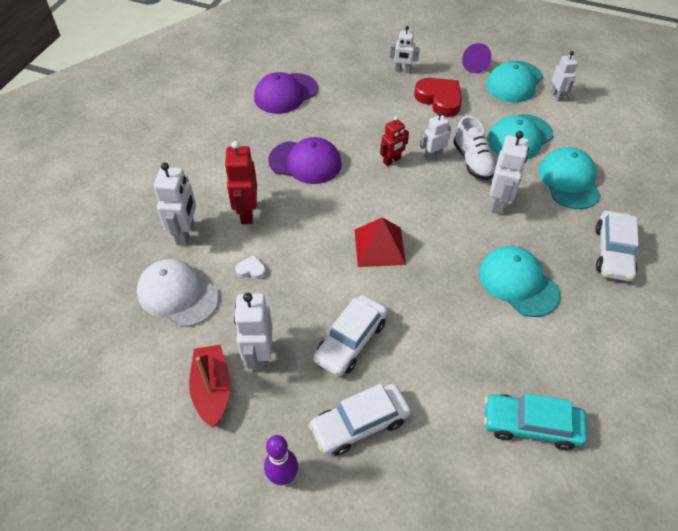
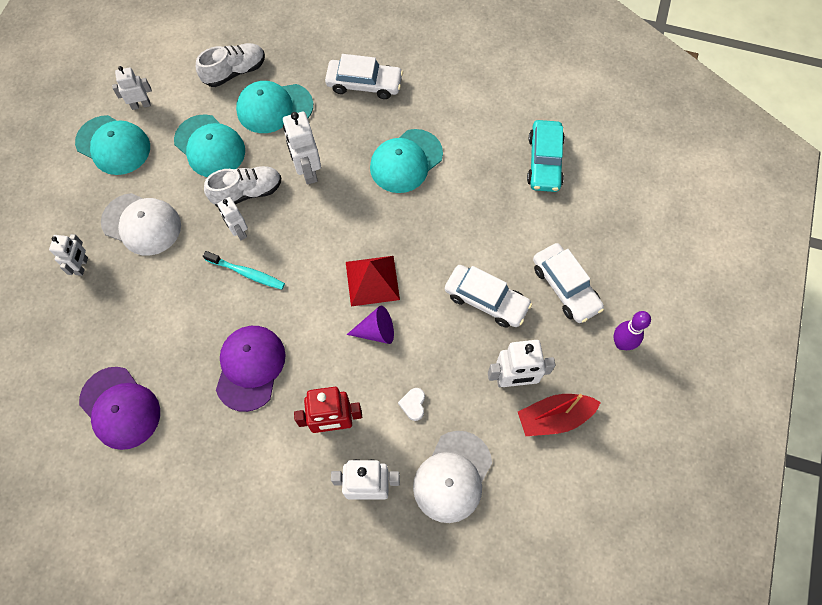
camera: 95 degrees left, 15 degrees up
red robot [380,116,409,166] -> turquoise toothbrush [203,251,285,290]
red heart [414,78,462,117] -> white cap [101,193,181,256]
purple cone [462,43,492,73] -> purple cone moved to [347,306,394,344]
white robot [490,131,529,215] -> white robot turned 120 degrees counterclockwise [283,112,321,185]
none -> white shoe [196,43,265,87]

